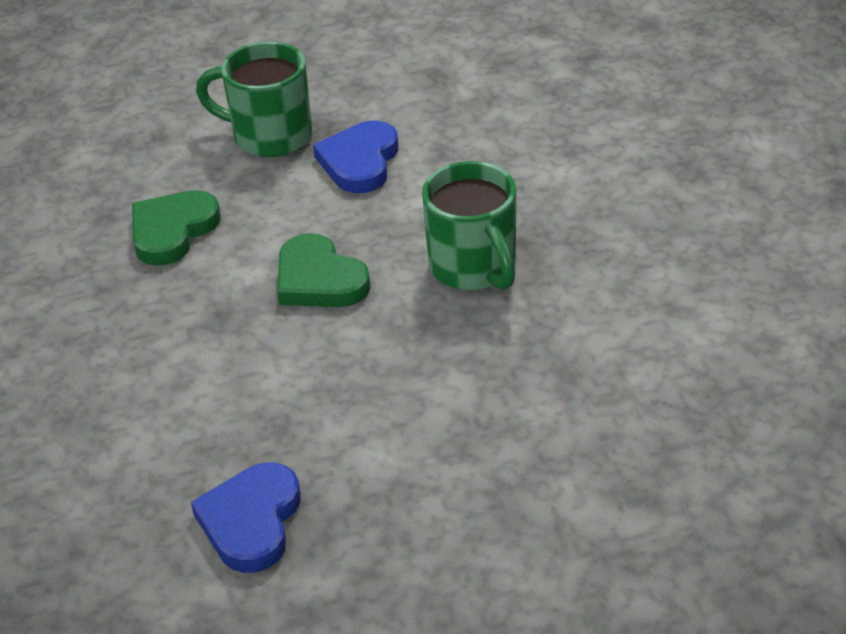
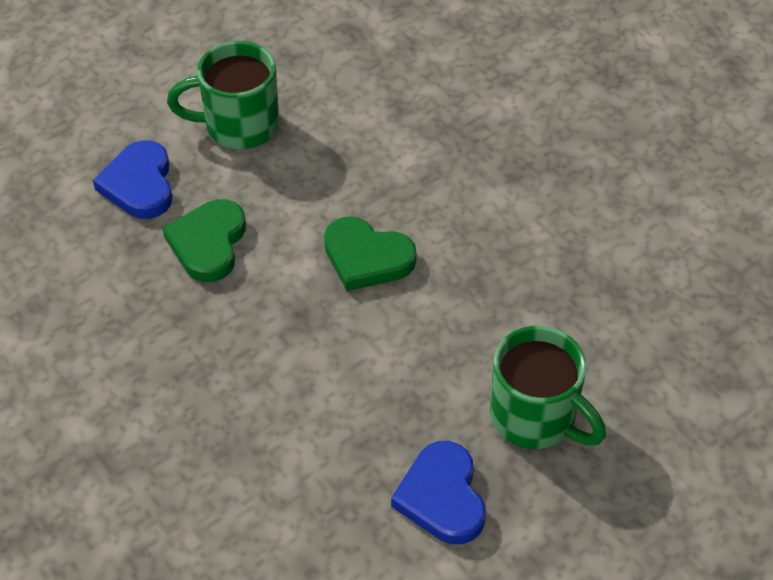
camera: 25 degrees left, 10 degrees up
blue heart [313,120,398,193] -> blue heart moved to [93,140,173,219]
green mug [422,161,516,290] -> green mug moved to [490,326,606,449]

